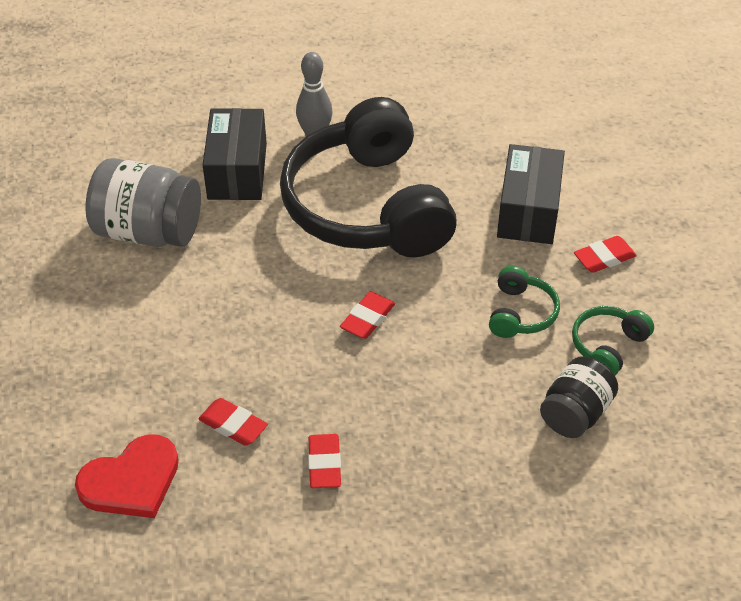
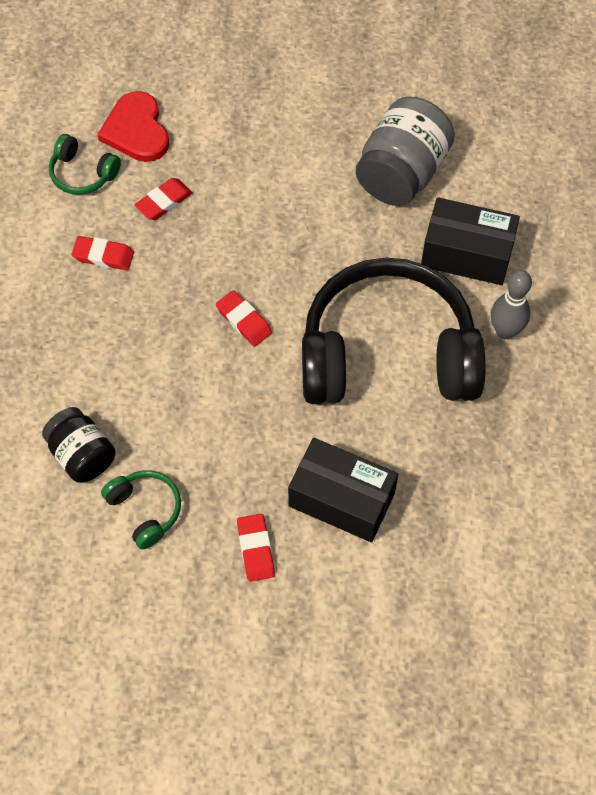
camera: 105 degrees right, 15 degrees up
green headphones [489,266,560,338] -> green headphones moved to [49,134,121,195]

